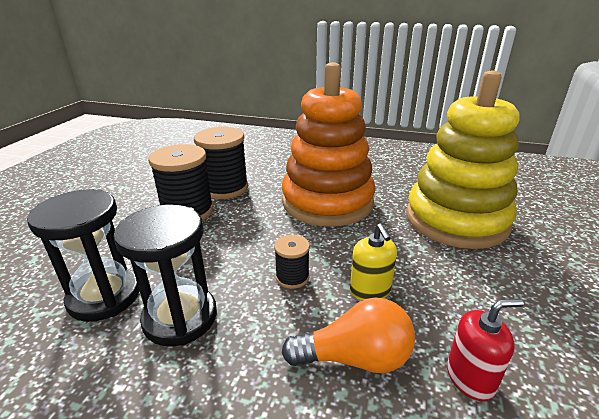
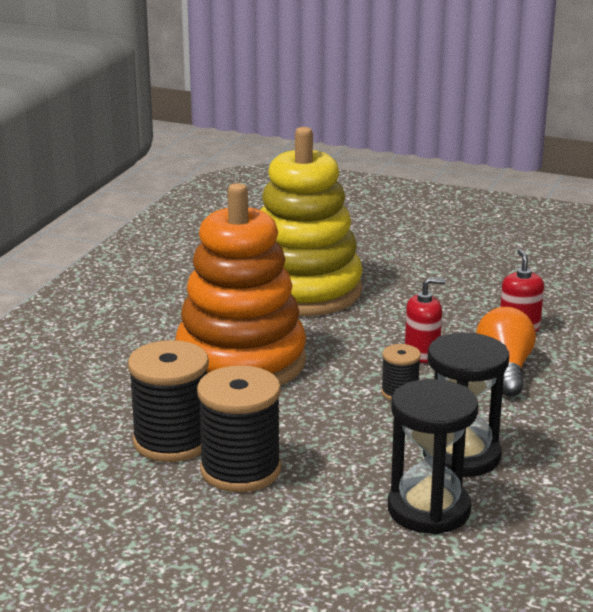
camera: 85 degrees left, 5 degrees down
yellow soap dispenser [350,223,397,300] -> red soap dispenser [405,278,446,363]

